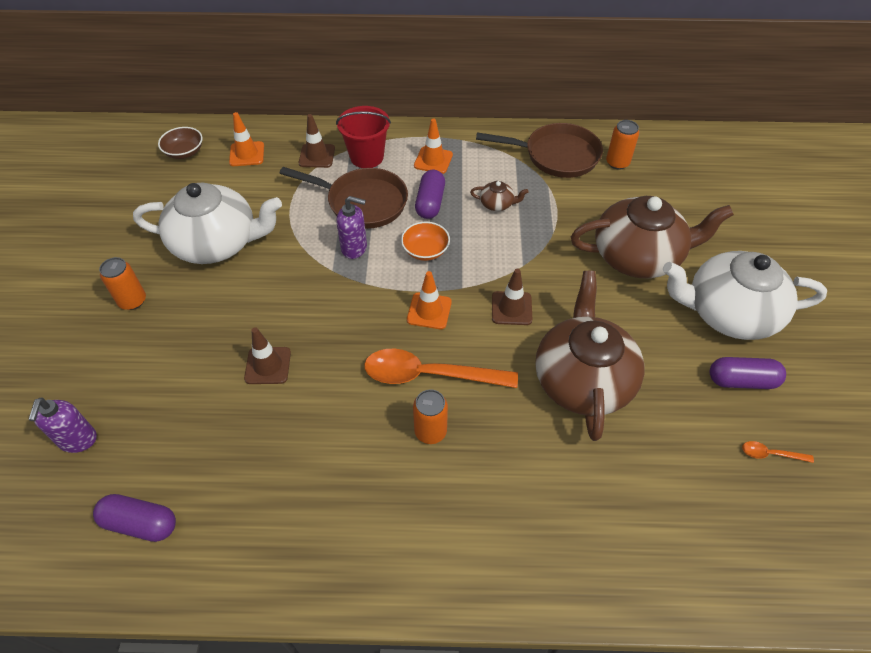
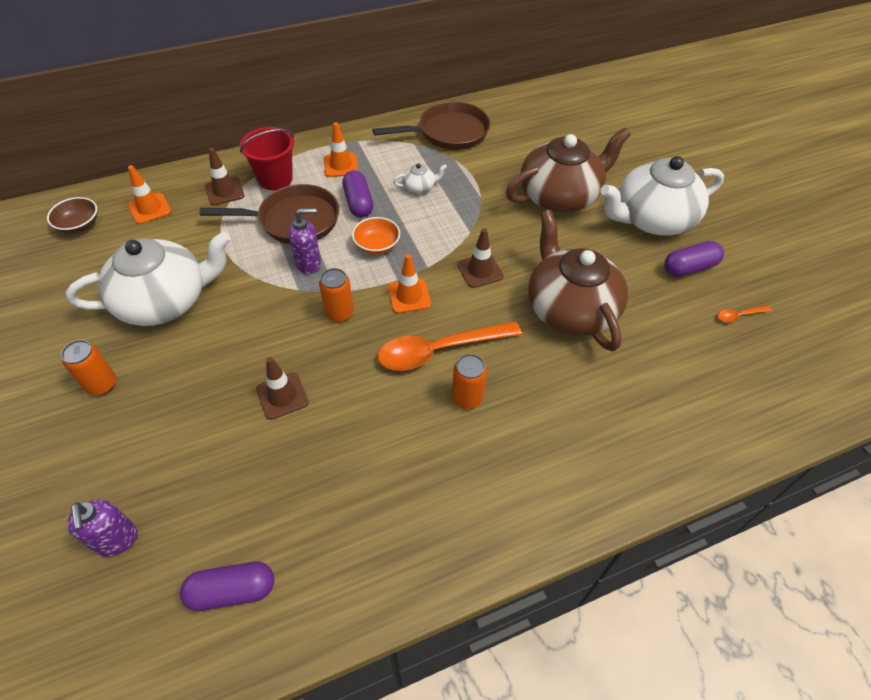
camera: 25 degrees left, 0 degrees up
brown teapot [470,181,529,211] -> white teapot [393,164,447,193]
orange can [606,120,639,170] -> orange can moved to [319,268,354,322]

